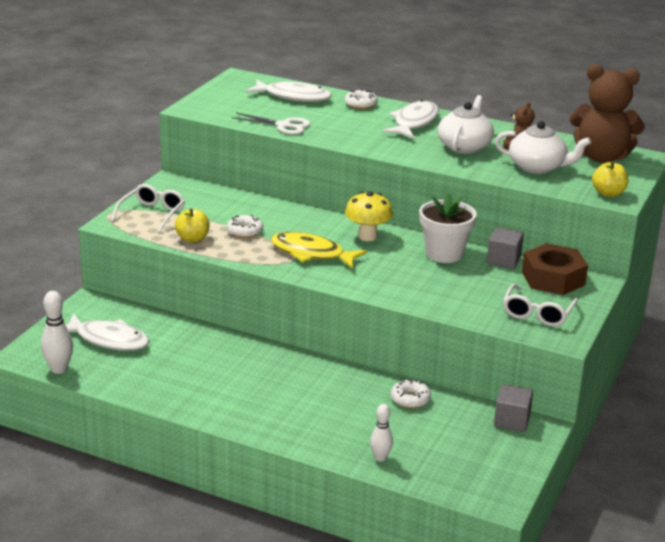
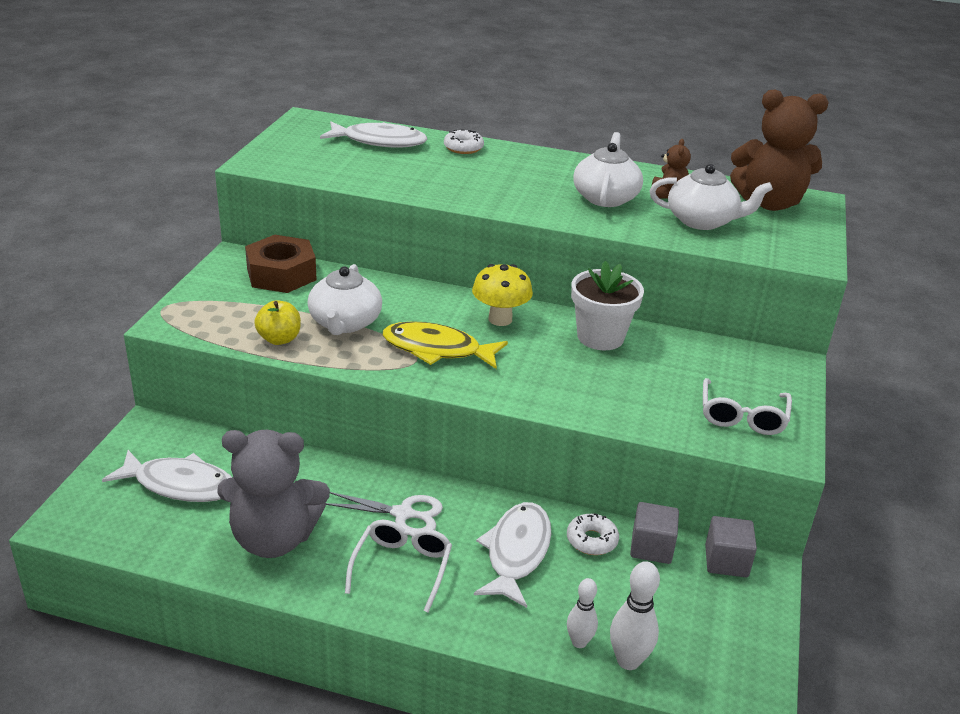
camera: 10 degrees left, 5 degrees up
white bowling pin [41,291,73,374] -> white bowling pin moved to [610,561,660,670]
white glasses [111,184,185,233] -> white glasses moved to [345,520,452,612]
white donut [227,215,263,238] -> white teapot [308,264,382,335]
white scissors [232,113,311,135] -> white scissors moved to [326,492,443,532]
white fish [382,100,439,139] -> white fish moved to [474,502,551,608]
grey cube [487,227,524,269] -> grey cube moved to [630,502,679,564]
brown nut [522,243,588,295] -> brown nut moved to [245,235,317,293]
yellow apple [592,161,628,197] -> none
none -> grey teddy bear [217,430,330,558]

